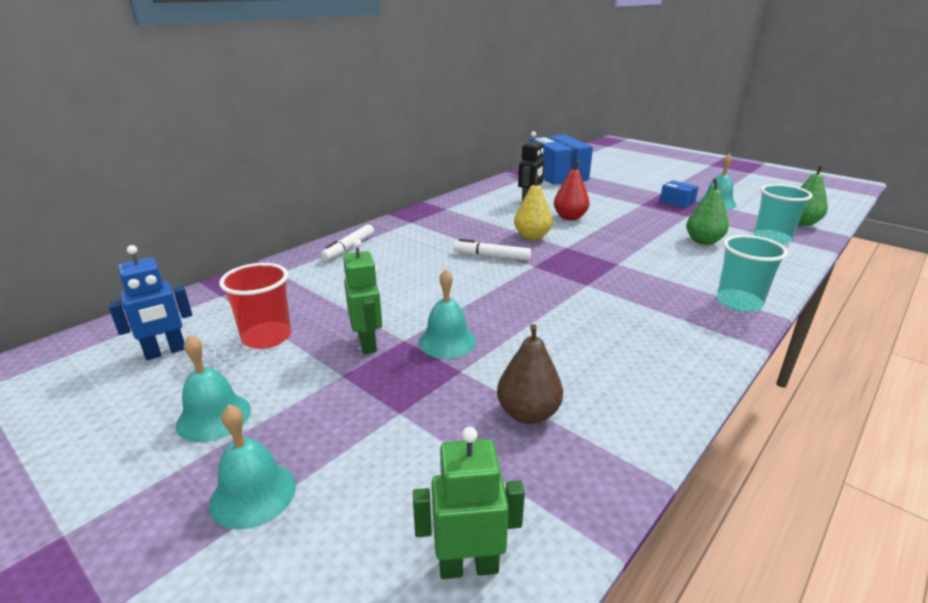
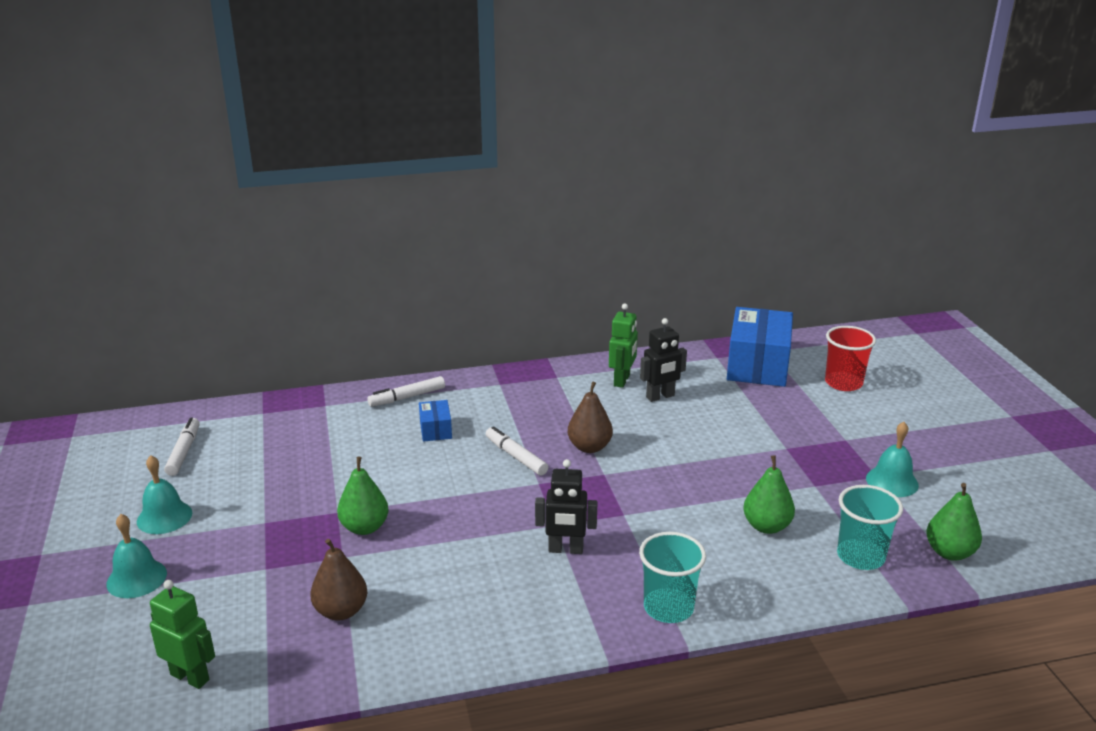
camera: 35 degrees right, 0 degrees up
blue robot [108,245,192,360] -> white marker [164,417,200,476]
red cup [219,263,291,349] -> red cup moved to [825,326,876,391]
green robot [343,239,382,354] -> green robot moved to [609,304,638,388]
turquoise bell [419,269,476,359] -> green pear [337,457,389,535]
yellow pear [514,174,553,240] -> brown pear [568,381,613,453]
red pear [554,160,590,220] -> none
blue box [660,180,699,208] -> blue box moved to [419,400,452,442]
none -> black robot [535,459,597,554]

